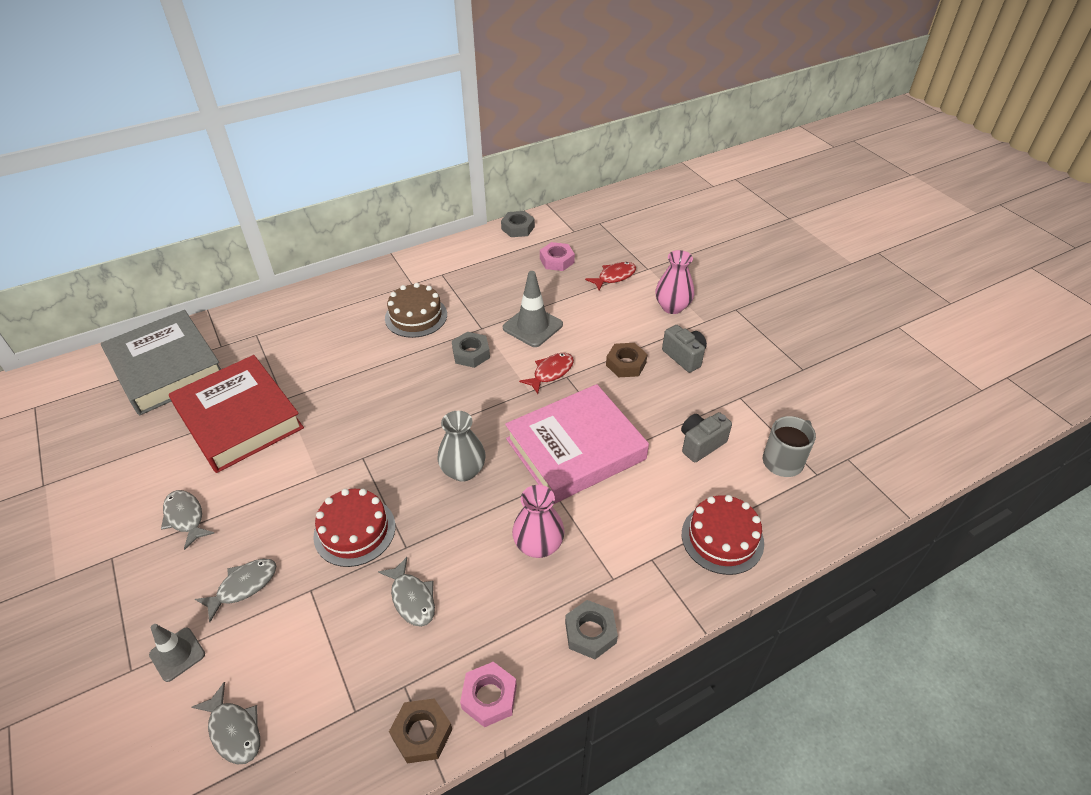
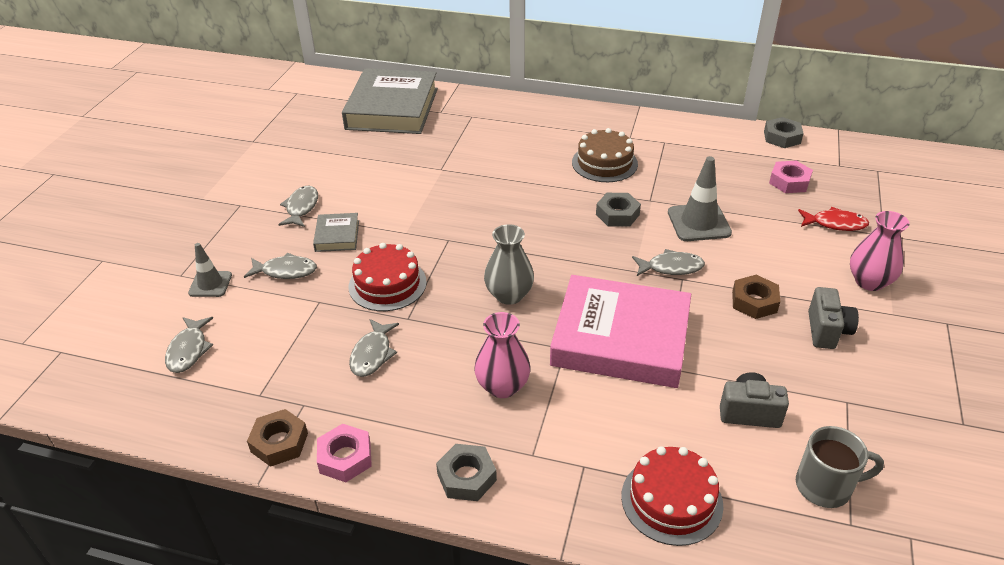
camera: 45 degrees right, 5 degrees down
red book [169,355,304,473] -> none
red fish [519,353,574,394] -> grey fish [632,249,705,276]
none -> grey book [313,213,359,252]

